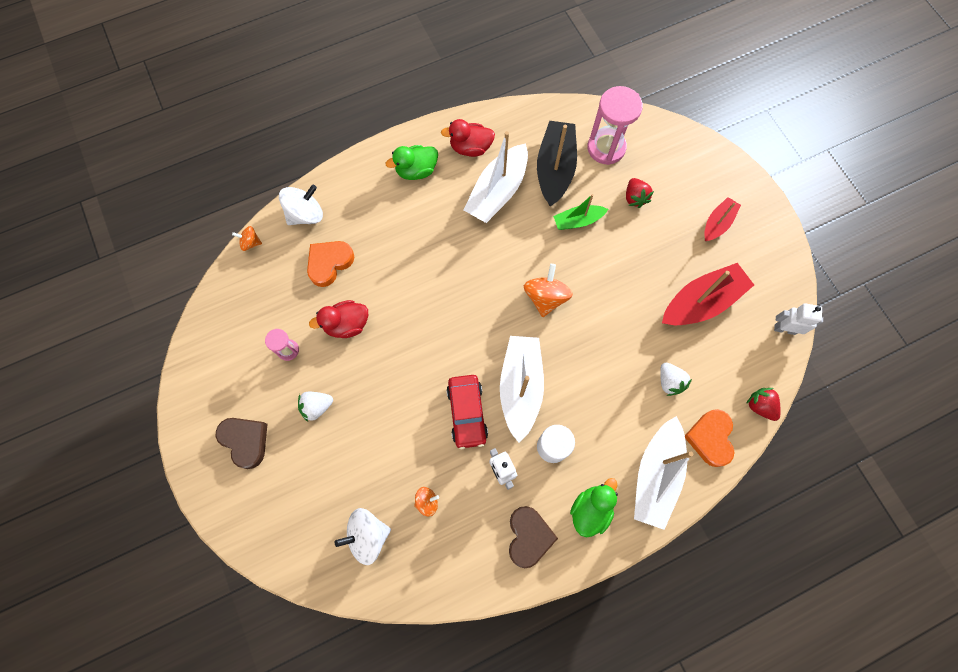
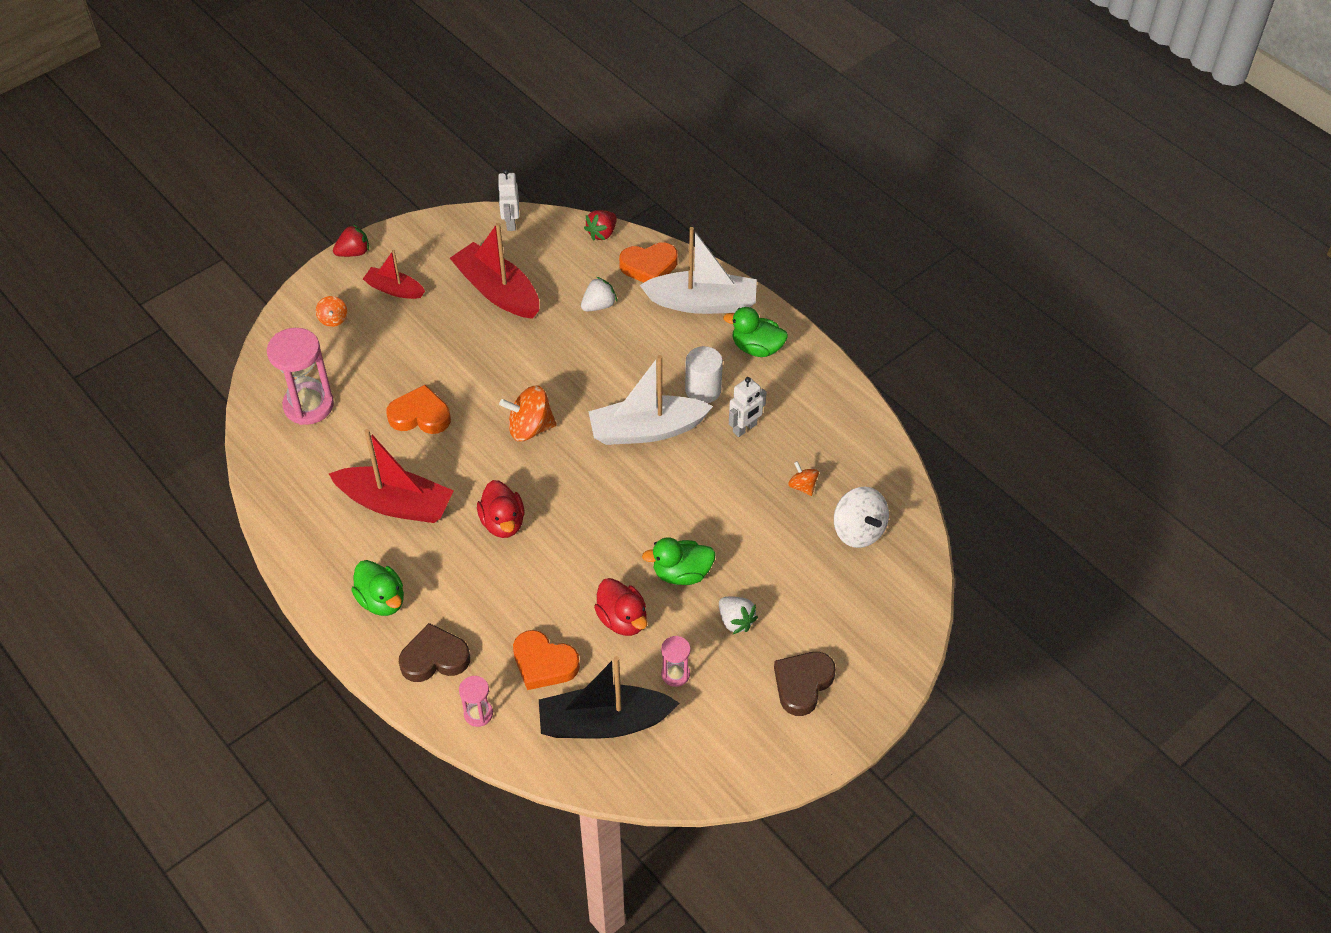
camera: 105 degrees left, 20 degrees down
orange spinning top [232,226,262,251] -> orange spinning top moved to [316,296,347,327]
white spinning top [279,185,323,225] -> pink hourglass [459,676,493,727]
red duck [441,119,495,157] -> red duck moved to [477,480,524,538]
red car [446,375,488,449] -> none
white boat [464,131,528,223] -> red boat [329,429,454,523]
brown heart [509,506,558,568] -> brown heart moved to [399,623,470,682]
black boat [537,121,577,206] -> black boat moved to [539,656,680,738]
green boat [553,194,608,230] -> orange heart [386,385,451,434]
red strawberry [626,178,654,208] -> red strawberry moved to [333,224,369,257]
none -> green duck [642,537,716,585]

